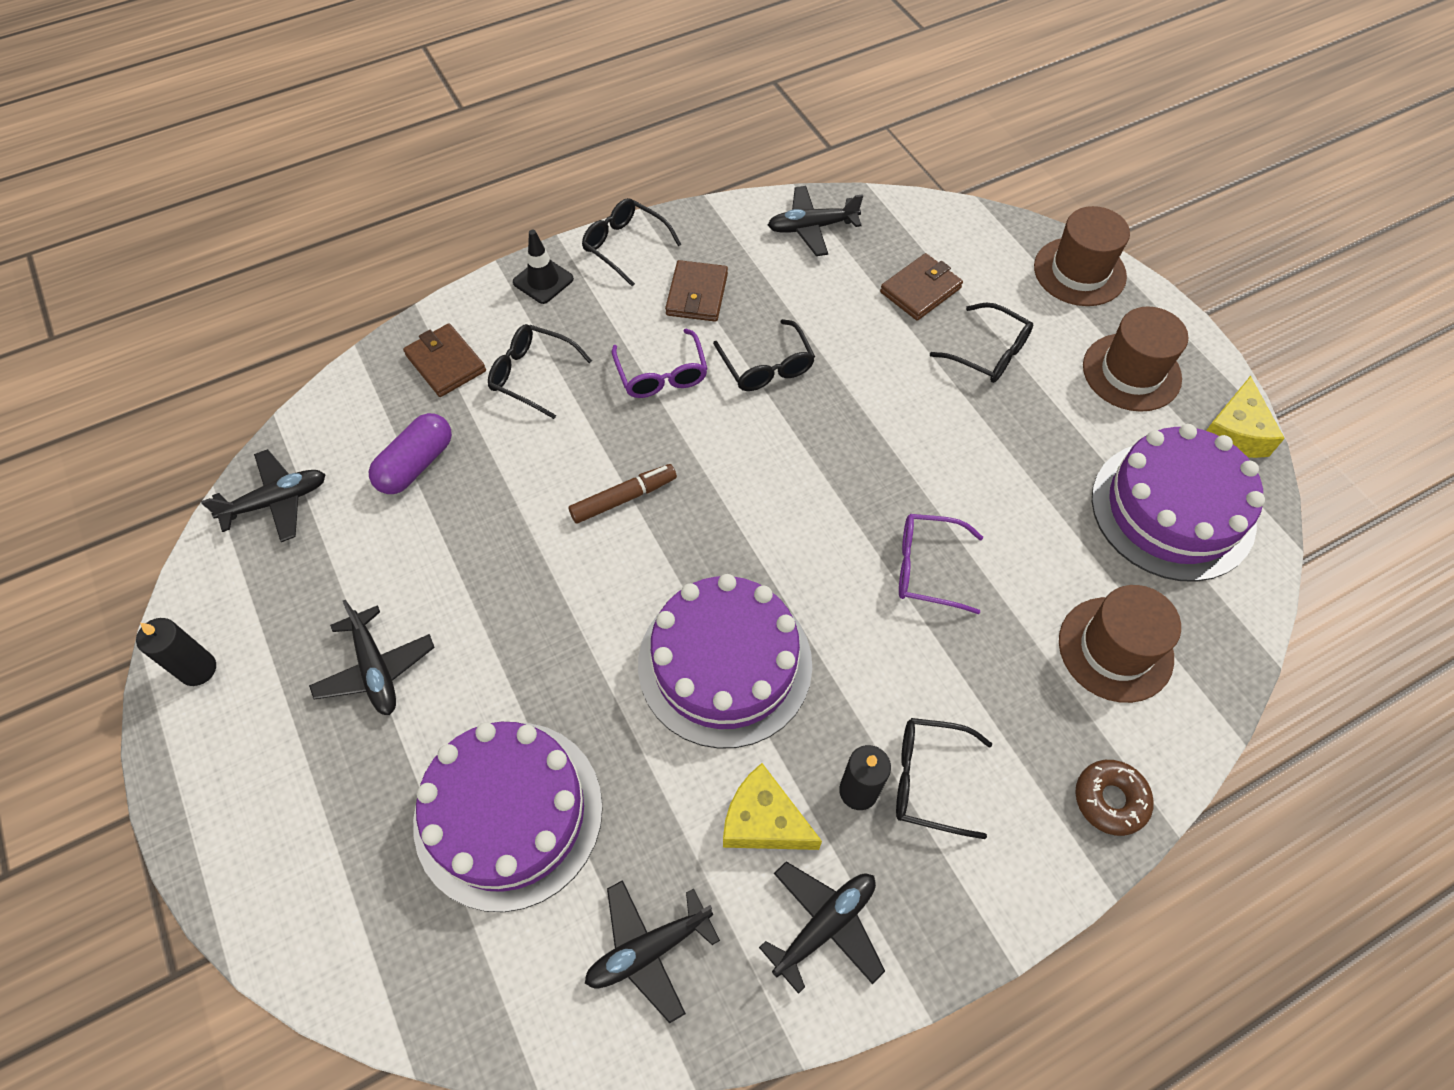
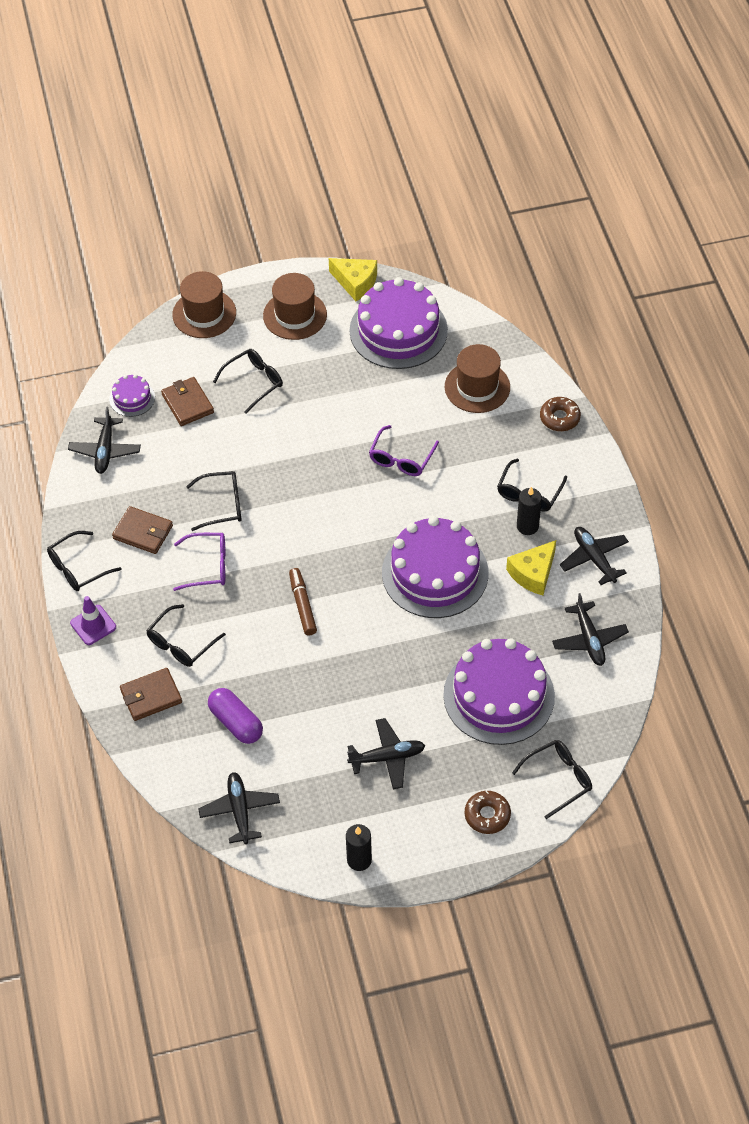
camera: 75 degrees left, 5 degrees down
black traffic cone [513,230,574,304] -> purple traffic cone [70,596,116,645]
none -> purple cake [109,374,155,417]
none -> brown donut [465,791,511,834]
none -> black glasses [512,740,592,819]

